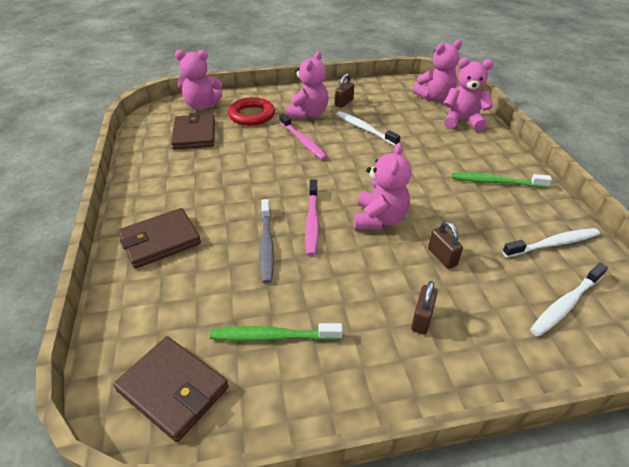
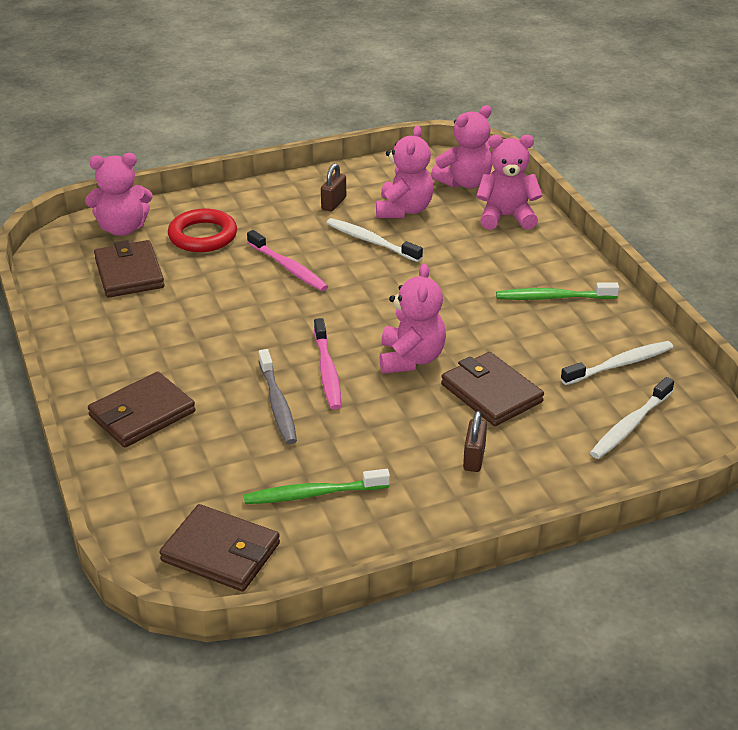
camera: 10 degrees left, 5 degrees down
pink teddy bear [286,51,328,119] -> pink teddy bear moved to [376,125,434,218]
brown padlock [428,221,463,269] -> brown wallet [441,352,544,426]

